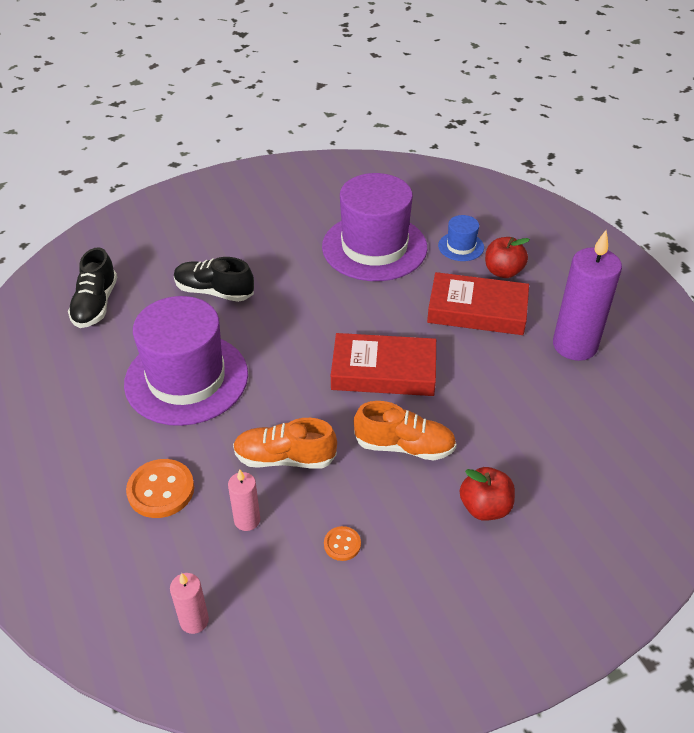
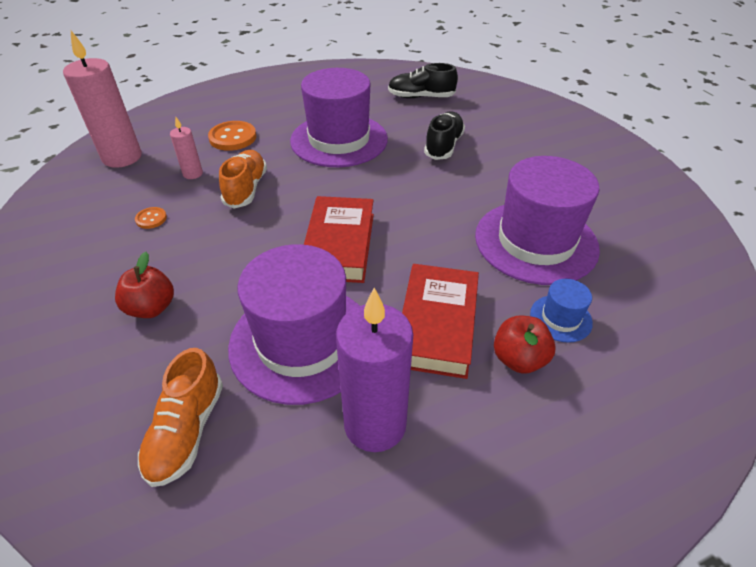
camera: 90 degrees right, 0 degrees up
pink candle [170,573,209,634] -> pink candle [63,31,142,168], size x2.03
orange shoe [354,401,457,461] -> orange shoe moved to [138,348,223,487]
none -> purple hat [228,244,359,405]

